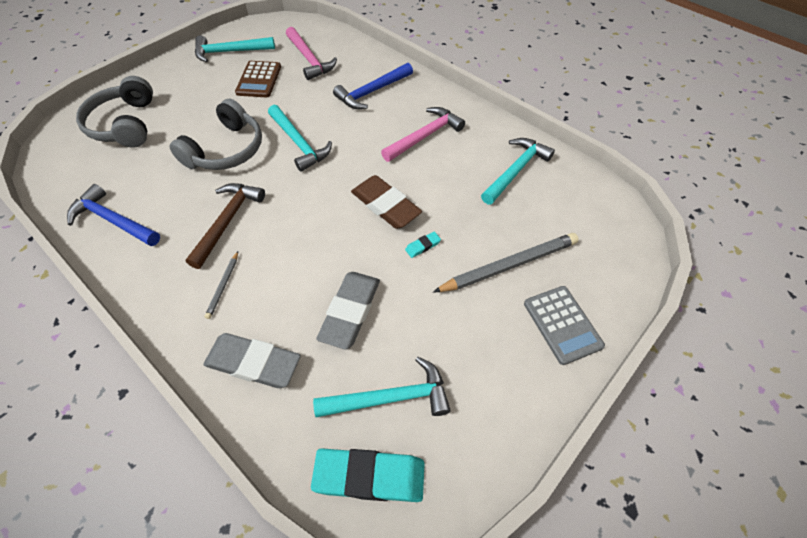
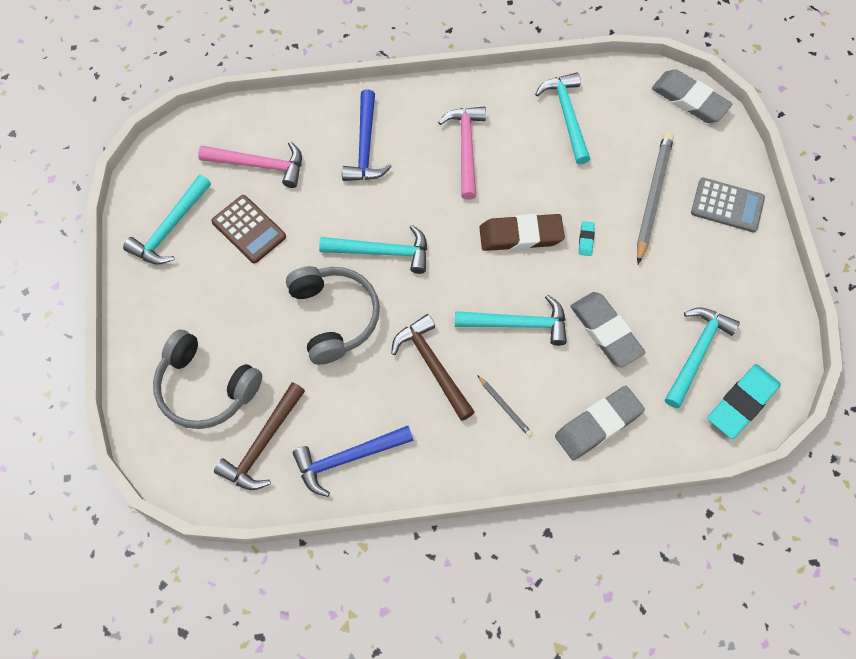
camera: 50 degrees left, 10 degrees up
none -> brown hammer [214,382,305,490]
none -> turquoise hammer [455,295,567,346]
none -> grey eraser [652,69,733,123]

